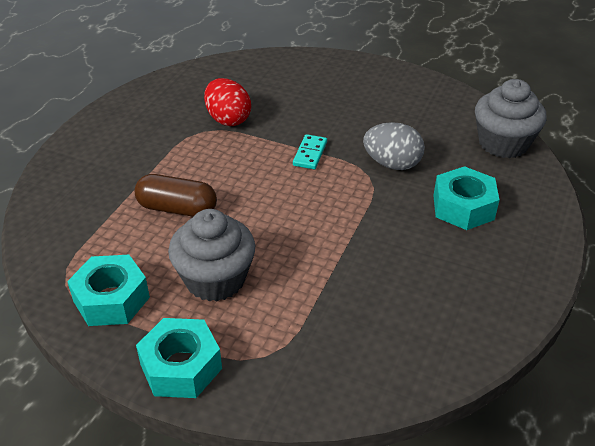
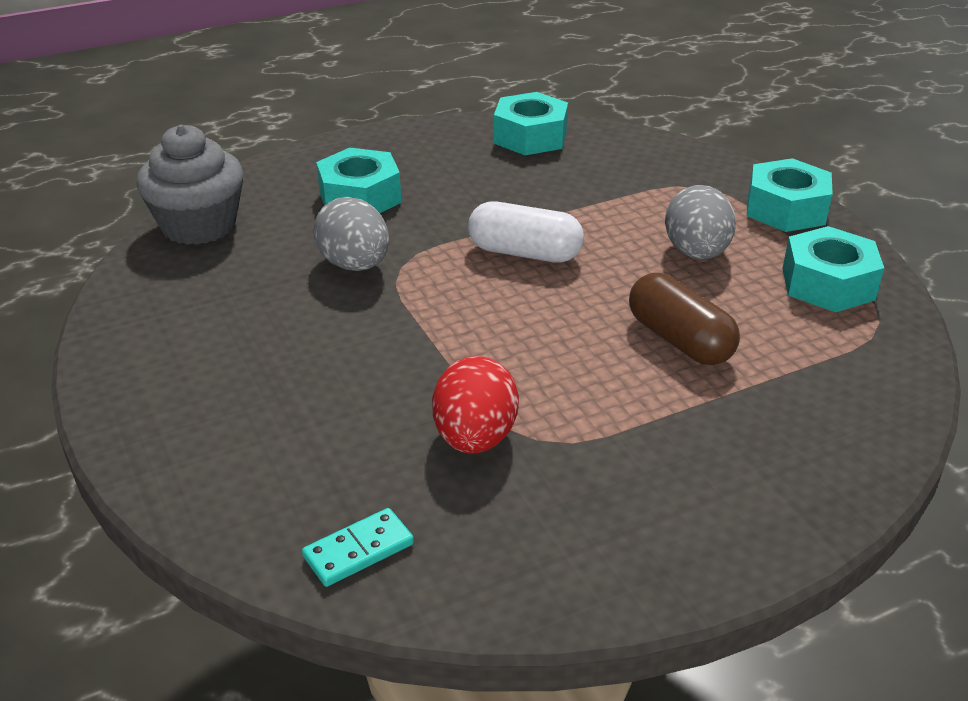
camera: 140 degrees left, 5 degrees down
grey cupcake [168,209,255,302] -> grey egg [665,185,736,259]
turquoise domino [293,134,327,169] -> turquoise domino moved to [302,508,414,587]
none -> white capsule [468,202,584,263]
none -> turquoise nut [494,92,568,155]

